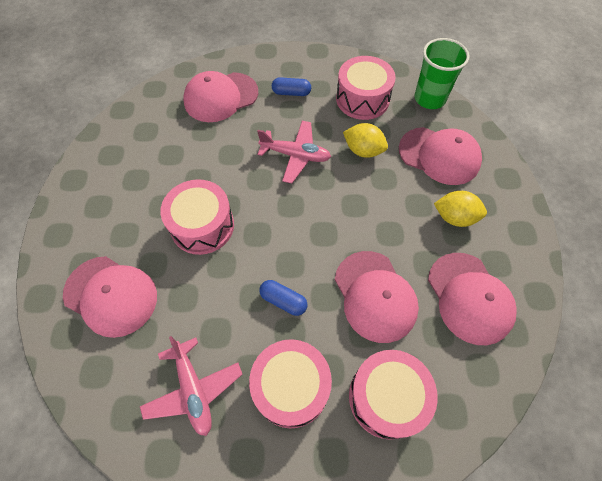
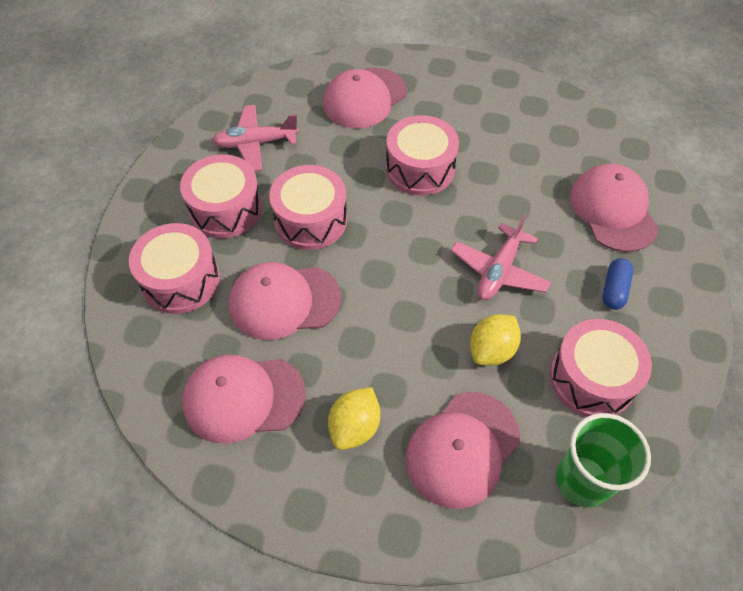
camera: 105 degrees right, 5 degrees down
blue capsule [259,280,307,316] -> pink drum [269,165,347,250]

